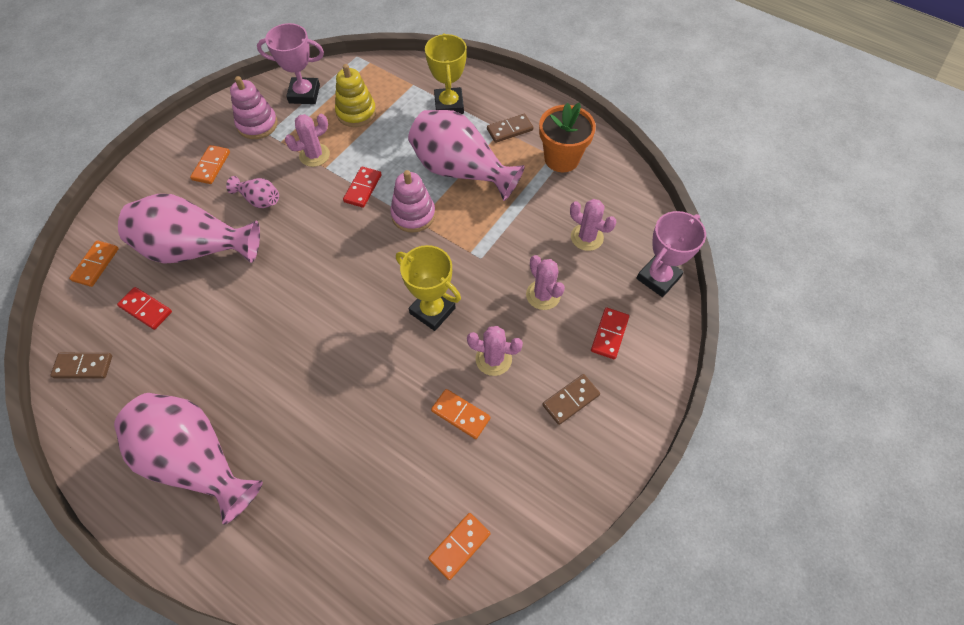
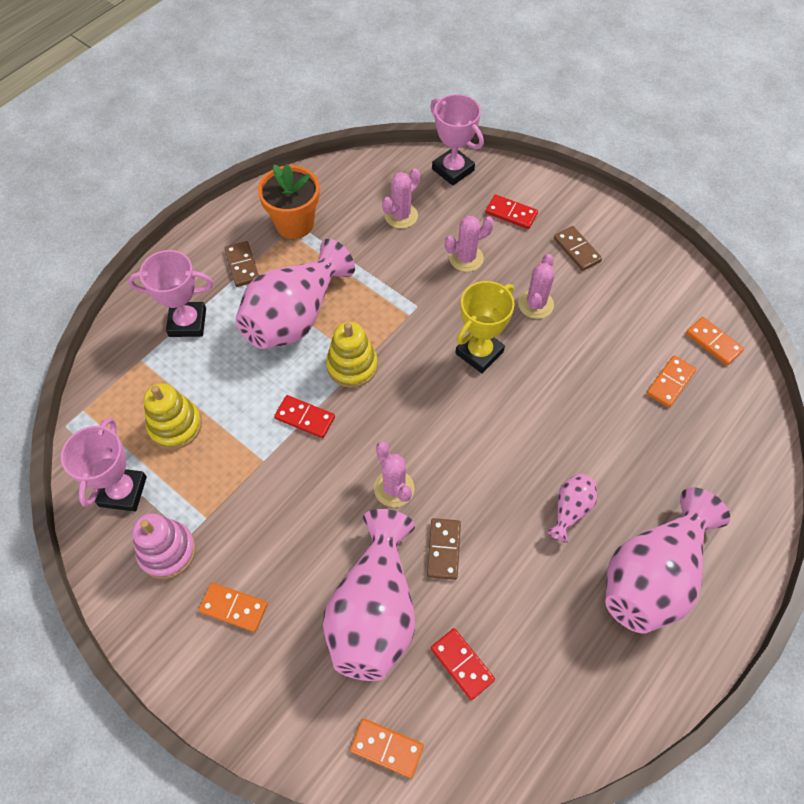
camera: 85 degrees left, 0 degrees up
brown domino [50,353,112,379] -> brown domino moved to [427,518,461,580]
red domino [117,287,172,330] -> red domino turned 75 degrees counterclockwise [431,628,495,700]
pink vase [226,176,279,208] -> pink vase moved to [546,473,597,543]
pink cactus [285,114,330,167] -> pink cactus moved to [374,442,415,507]
pink stacking toy [390,170,436,233] -> yellow stacking toy [326,322,378,388]
yellow trophy [425,33,467,114] -> pink trophy [128,250,213,337]
orange domino [431,389,491,439] -> orange domino moved to [646,355,696,408]

